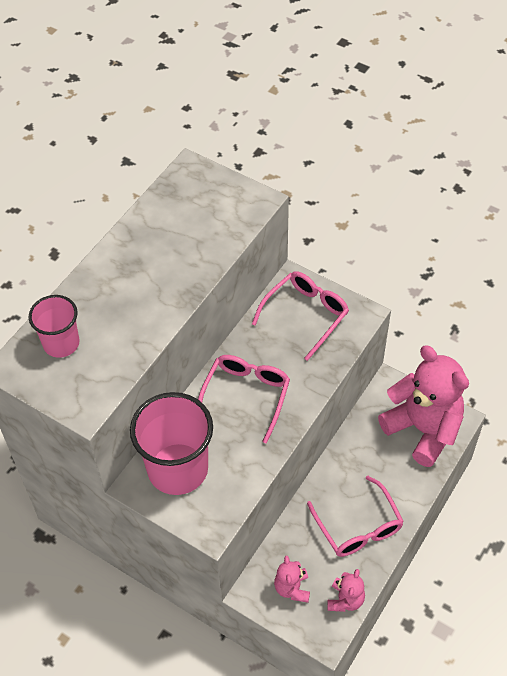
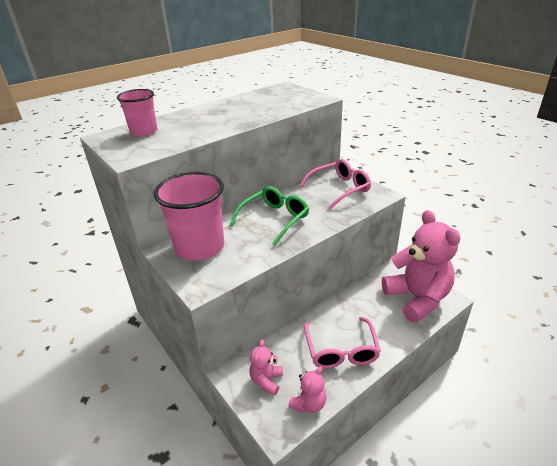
camera: 20 degrees right, 20 degrees down
pink glasses [198,355,290,444] -> green glasses [230,186,309,246]

